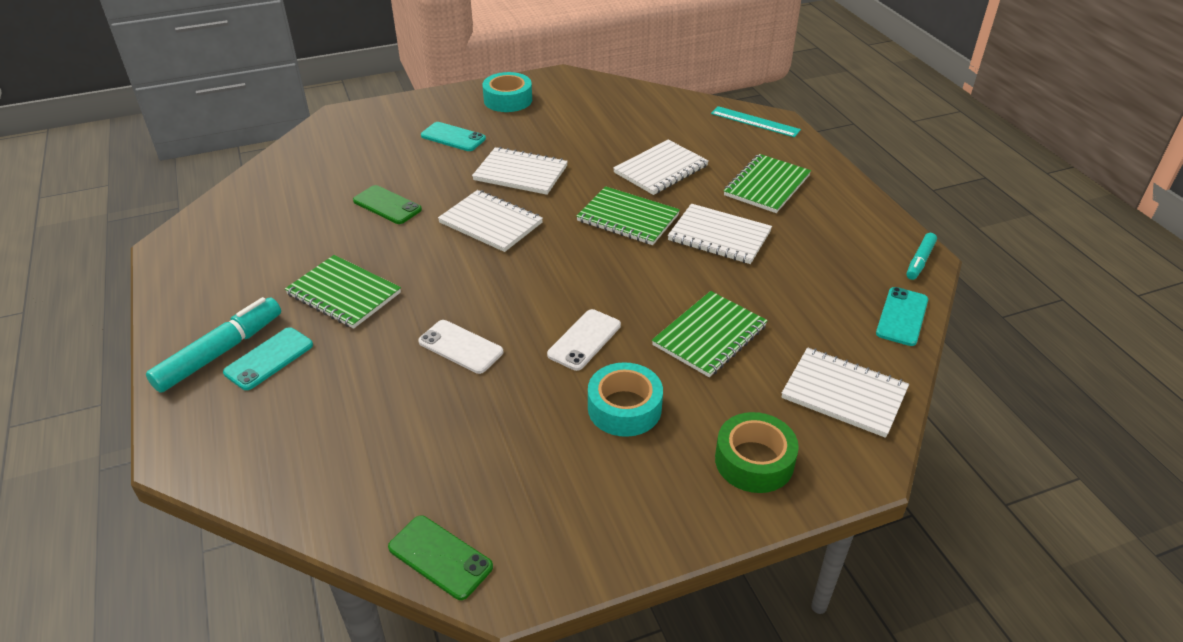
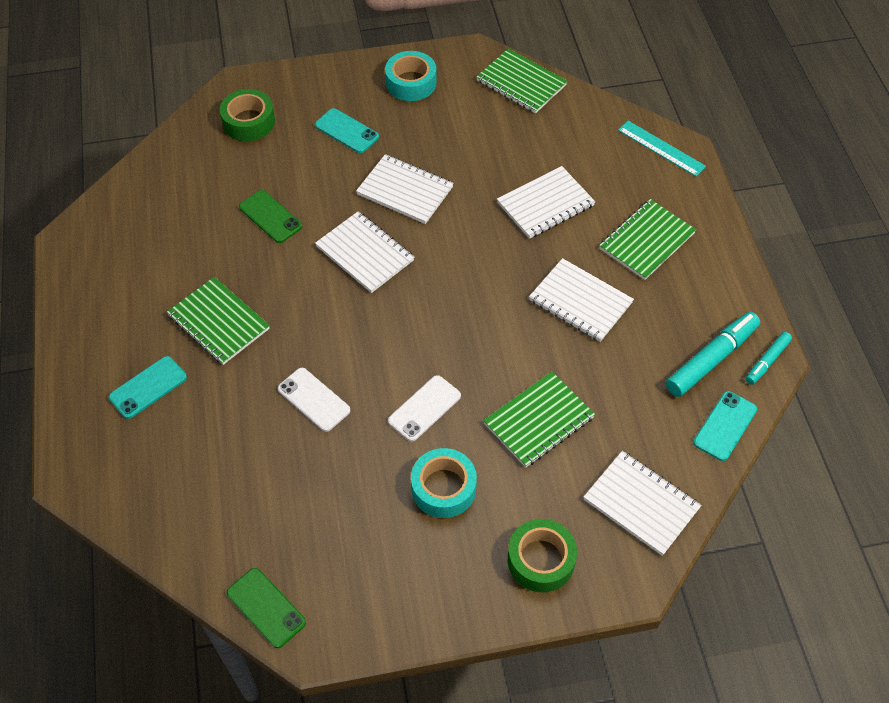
camera: 10 degrees right, 15 degrees up
turquoise marker [146,297,281,393] -> turquoise marker moved to [666,312,760,397]
green notebook [576,186,680,245] -> green notebook moved to [476,48,567,114]
none -> green tape [220,89,275,141]

